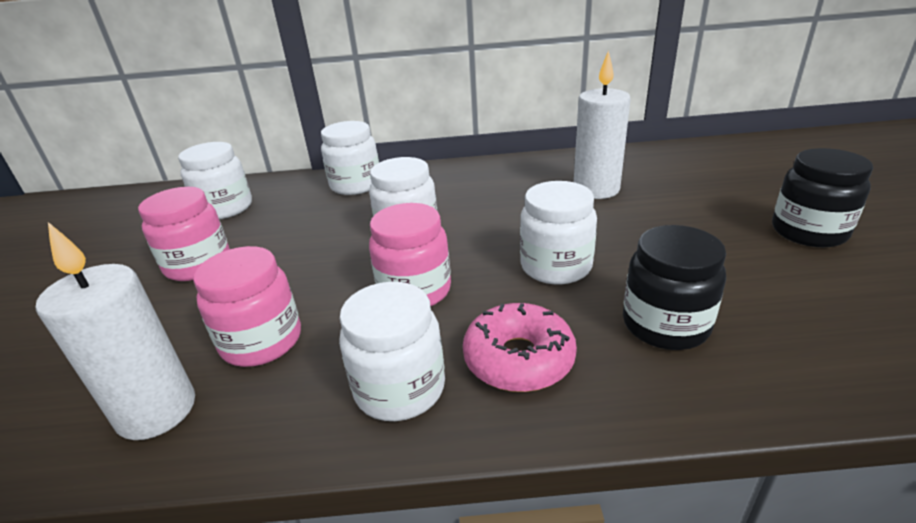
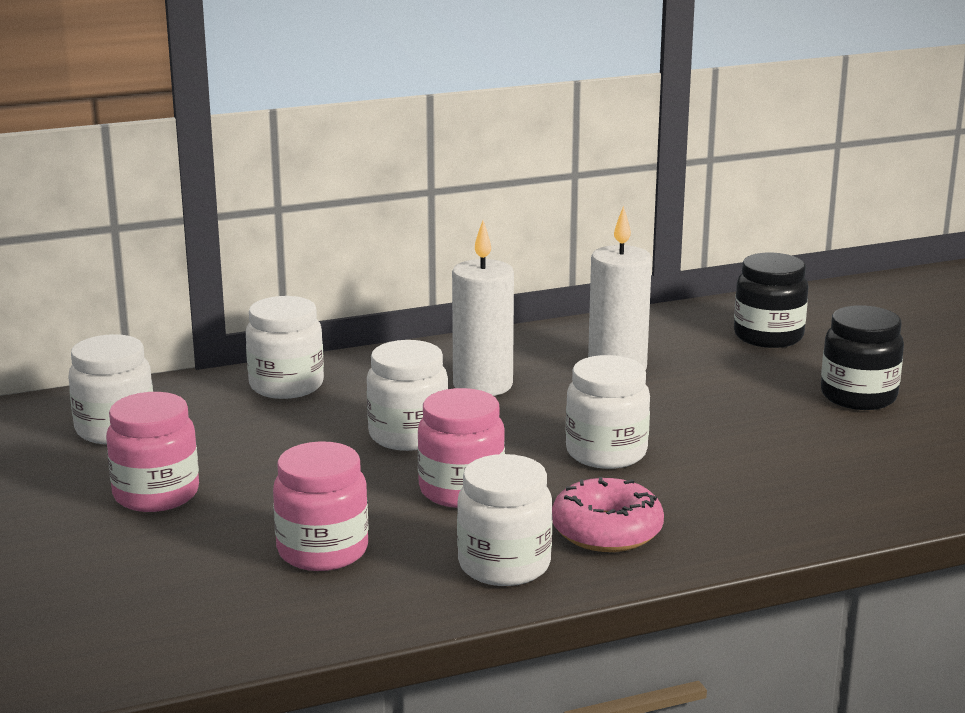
camera: 20 degrees left, 10 degrees down
white candle [36,222,195,440] -> white candle moved to [452,221,514,396]
black jar [623,225,726,350] -> black jar moved to [734,253,808,348]

